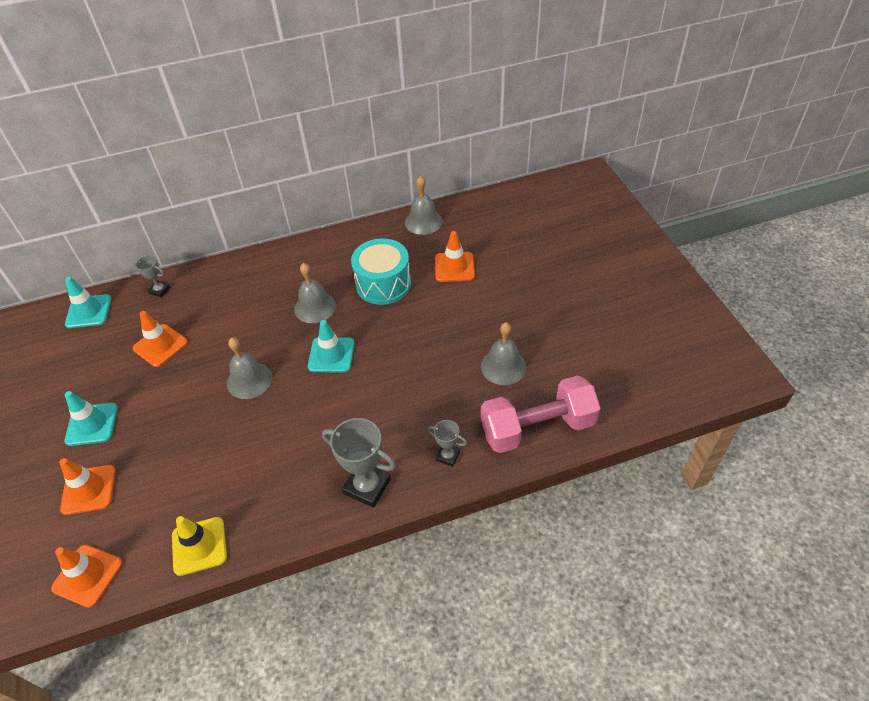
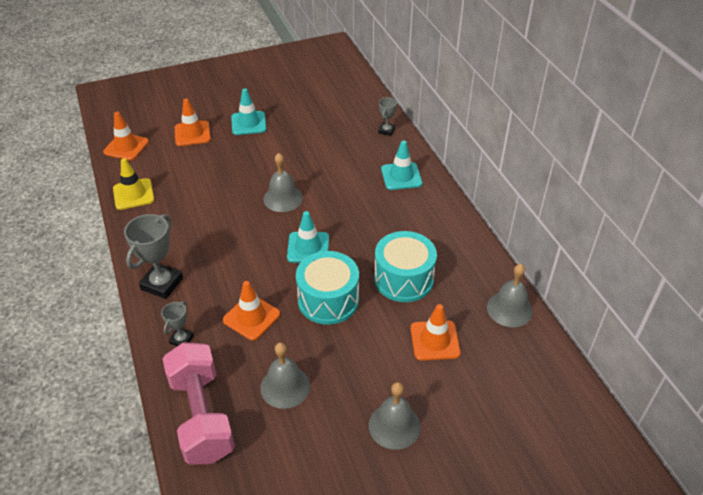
camera: 85 degrees right, 5 degrees down
turquoise traffic cone [65,277,112,328] -> turquoise traffic cone moved to [381,140,423,190]
orange traffic cone [133,311,188,367] -> orange traffic cone moved to [223,281,280,341]
grey bell [294,263,336,323] -> grey bell moved to [369,382,421,450]
none -> turquoise drum [296,251,359,325]

